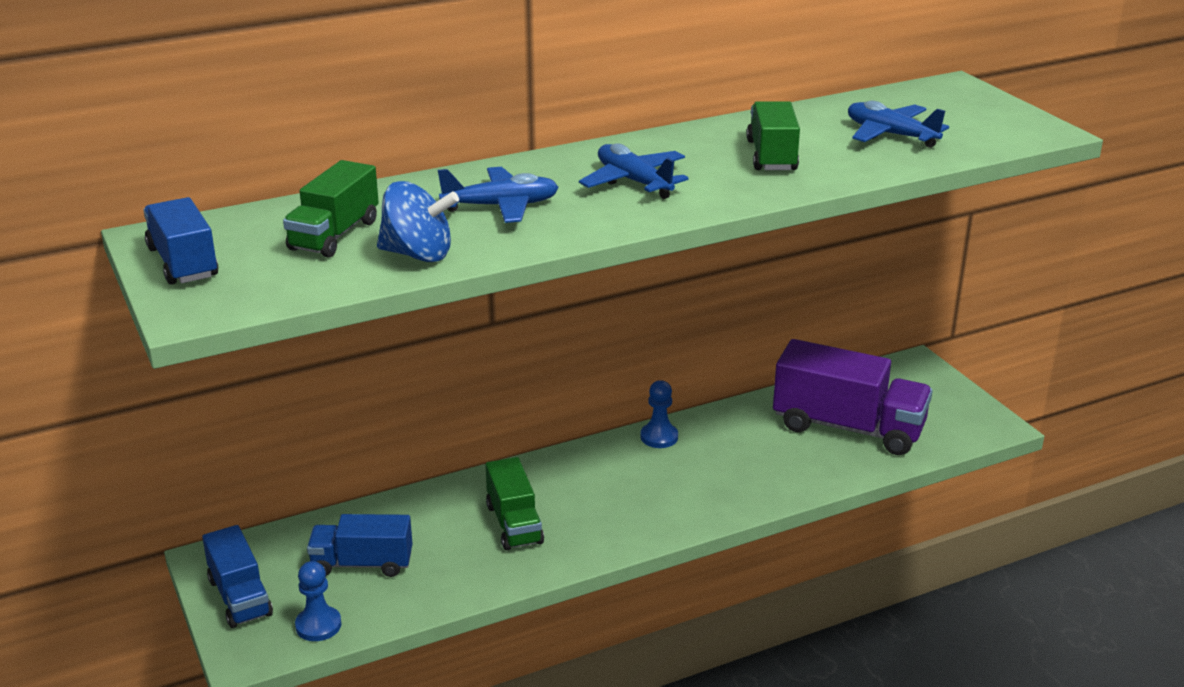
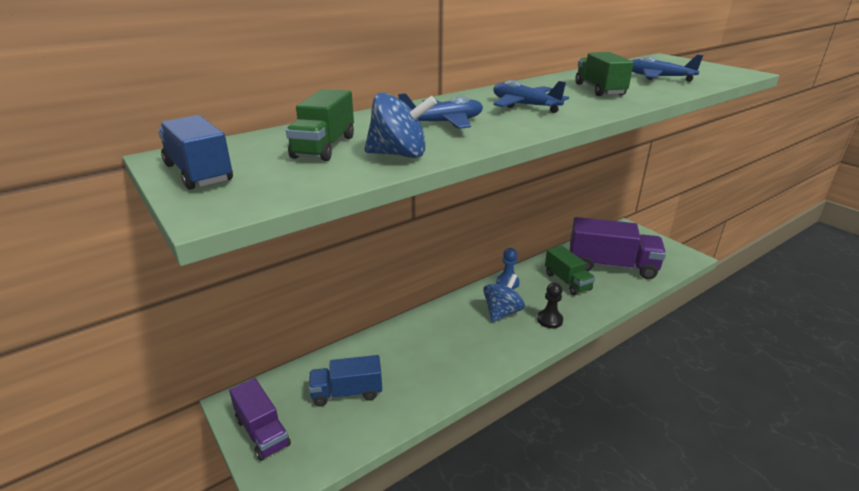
camera: 10 degrees left, 0 degrees up
blue truck [202,525,273,628] -> purple truck [229,378,291,461]
blue pawn [295,561,341,641] -> none
green truck [486,457,544,550] -> green truck moved to [545,245,595,295]
none -> blue spinning top [483,274,525,322]
none -> black pawn [537,283,563,328]

